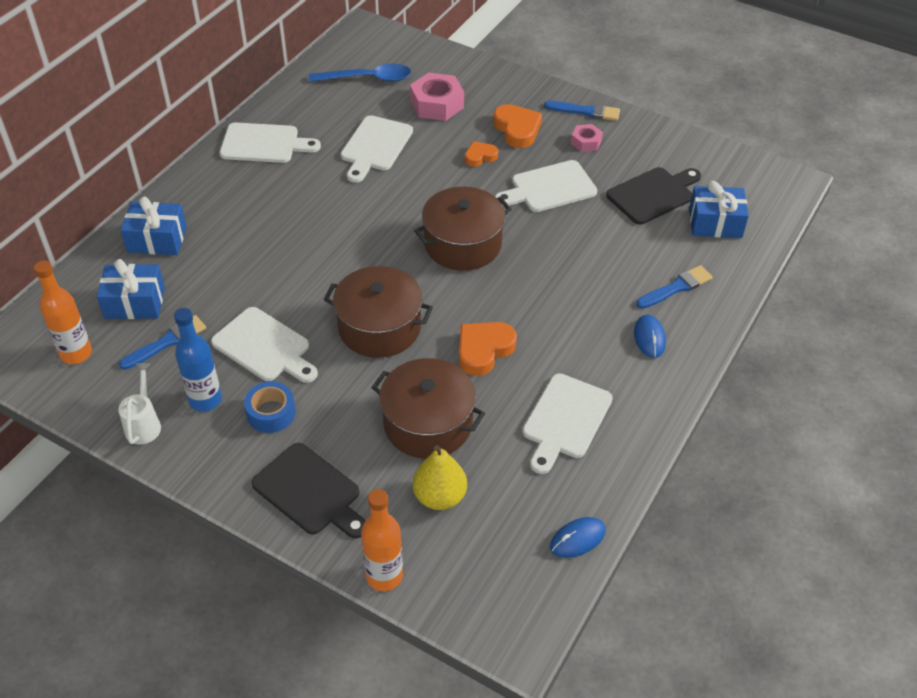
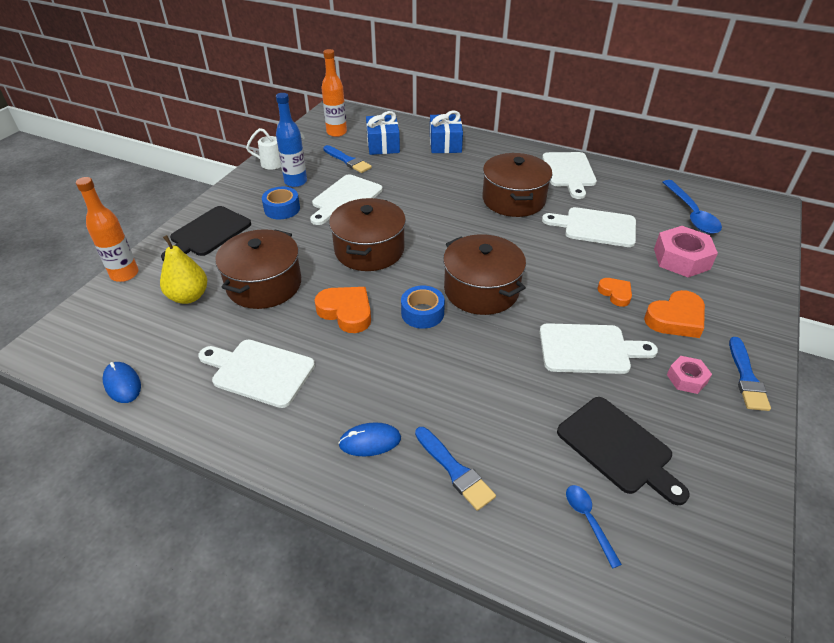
camera: 85 degrees right, 5 degrees down
white cutting board [495,160,597,212] -> white cutting board turned 120 degrees clockwise [540,323,658,374]
blue gift [689,181,749,238] -> blue spoon [566,485,622,568]
none -> blue tape [401,286,445,329]
none -> brown pot [482,153,553,217]

